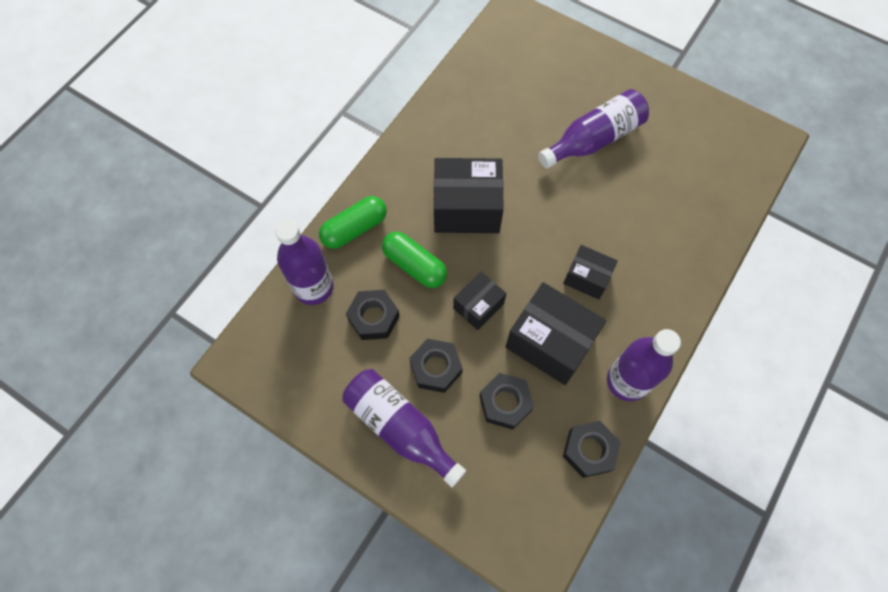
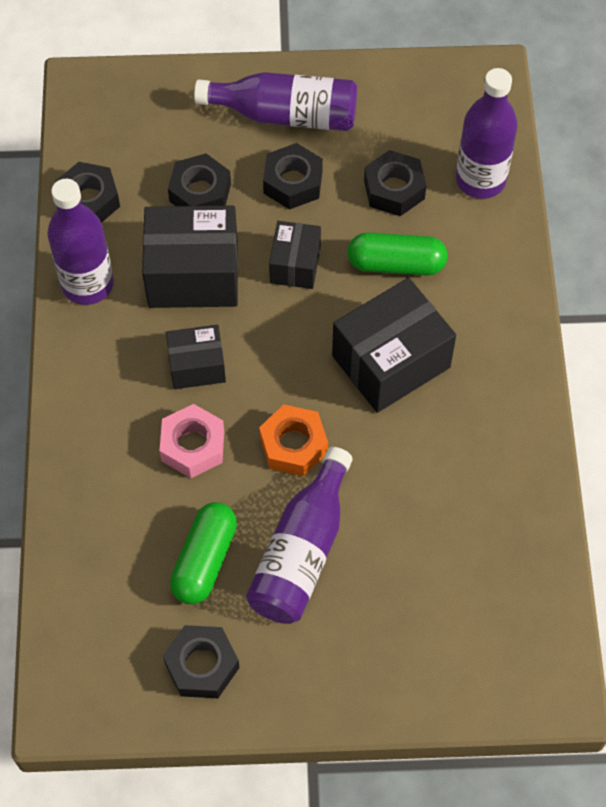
camera: 145 degrees right, 5 degrees down
green capsule [319,196,387,249] -> green capsule moved to [170,502,237,604]
none -> pink nut [160,404,224,478]
none -> black nut [163,625,240,698]
none -> orange nut [259,404,328,476]

